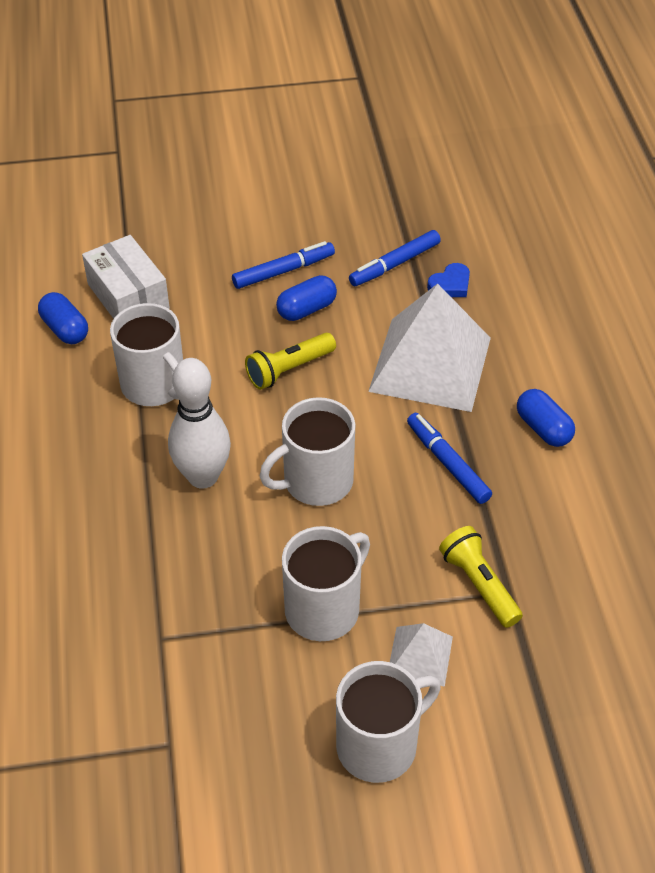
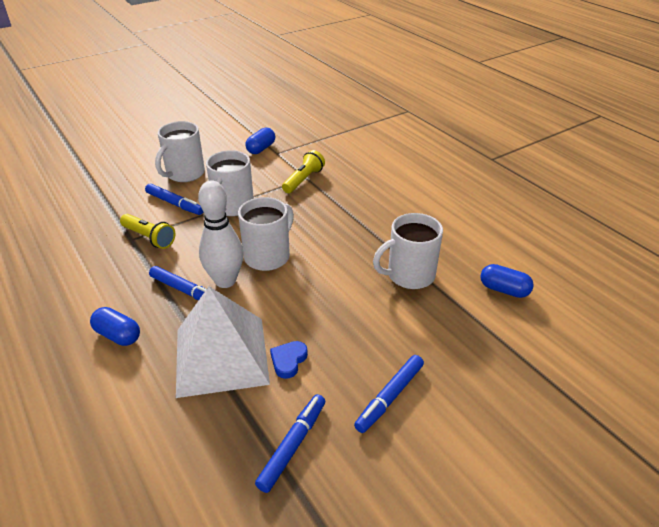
camera: 155 degrees right, 10 degrees down
white box [82,235,170,319] -> none
white mug [110,303,183,406] -> white mug turned 45 degrees counterclockwise [373,213,443,289]
white bowling pin [168,358,231,489] -> white bowling pin moved to [198,180,243,288]
yellow flashlight [245,333,336,390] -> yellow flashlight moved to [282,150,325,193]
blue capsule [276,275,337,321] -> blue capsule moved to [245,127,275,154]
white pyramid [390,623,453,687] -> blue marker [145,184,203,215]
blue heart [427,263,470,297] -> blue heart moved to [270,341,308,379]

